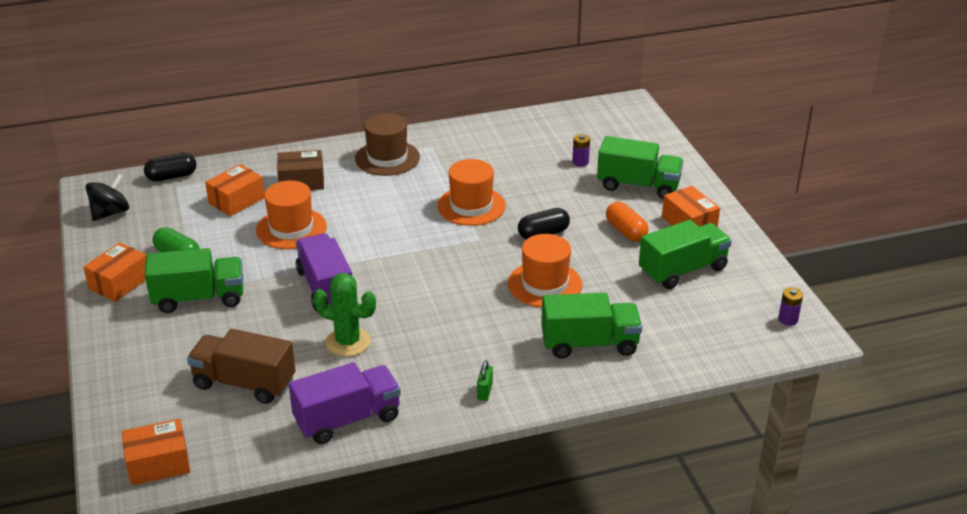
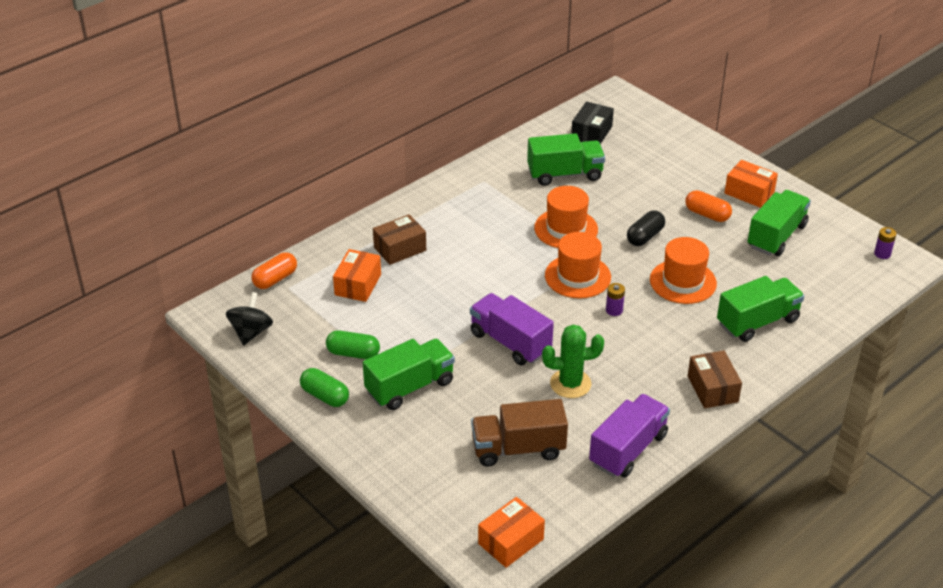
camera: 25 degrees left, 5 degrees up
orange box [83,242,147,302] -> green capsule [300,368,349,407]
black capsule [144,153,197,182] -> orange capsule [251,252,297,289]
orange hat [256,180,327,249] -> orange hat moved to [545,232,611,299]
brown hat [355,113,420,176] -> none
green padlock [477,360,493,401] -> brown box [688,351,742,408]
purple battery [572,134,590,167] -> purple battery moved to [606,283,625,316]
green truck [597,136,683,199] -> green truck moved to [527,133,605,186]
none -> black box [571,101,614,144]

